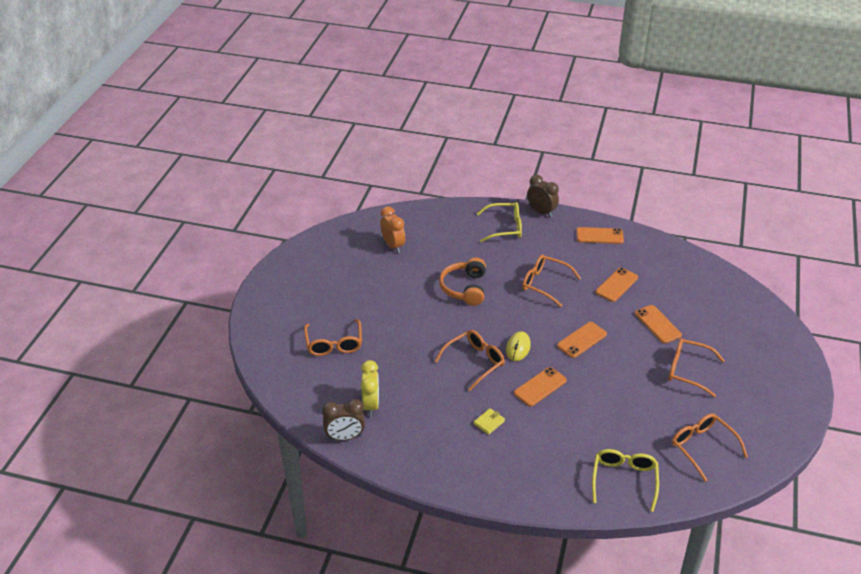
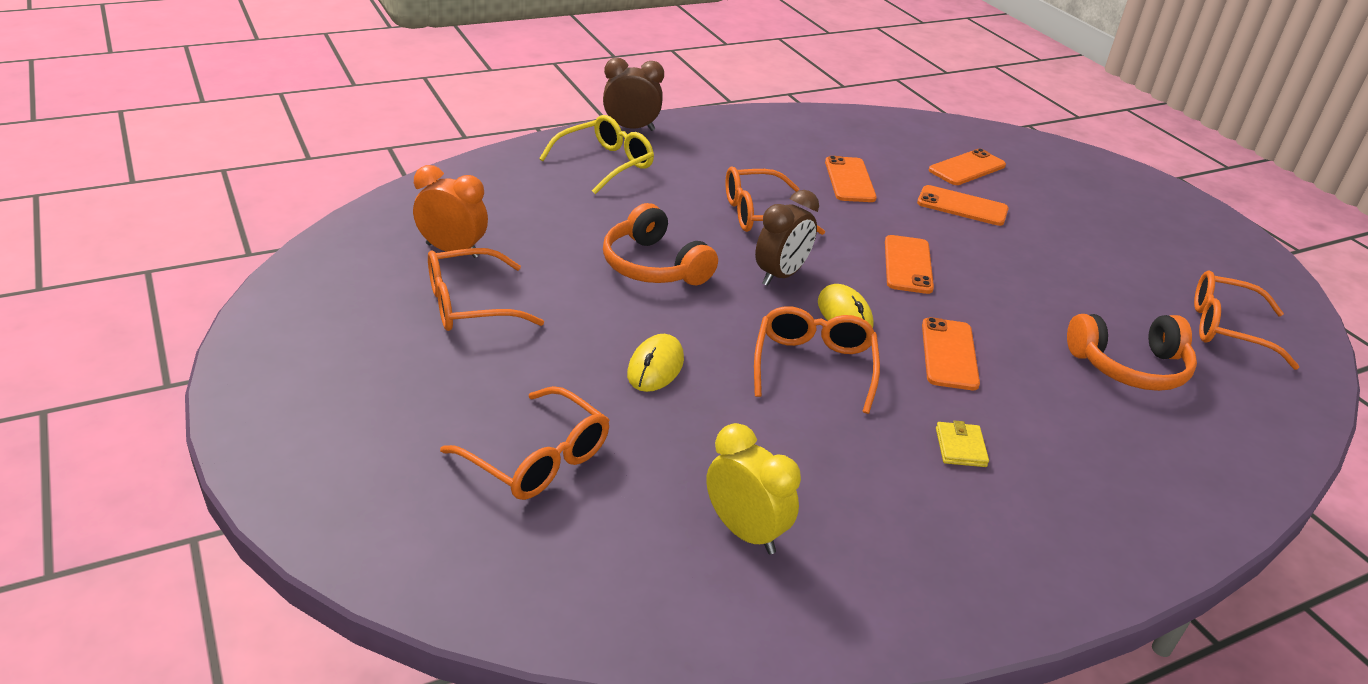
camera: 45 degrees left, 5 degrees down
brown clock [322,399,365,441] -> brown clock moved to [755,190,819,286]
orange phone [576,227,624,244] -> orange phone moved to [929,149,1006,185]
yellow glasses [592,449,659,512] -> none
orange glasses [668,338,725,397] -> orange glasses moved to [428,248,544,331]
none -> yellow mouse [627,334,684,392]
none -> orange headphones [1067,314,1197,391]

